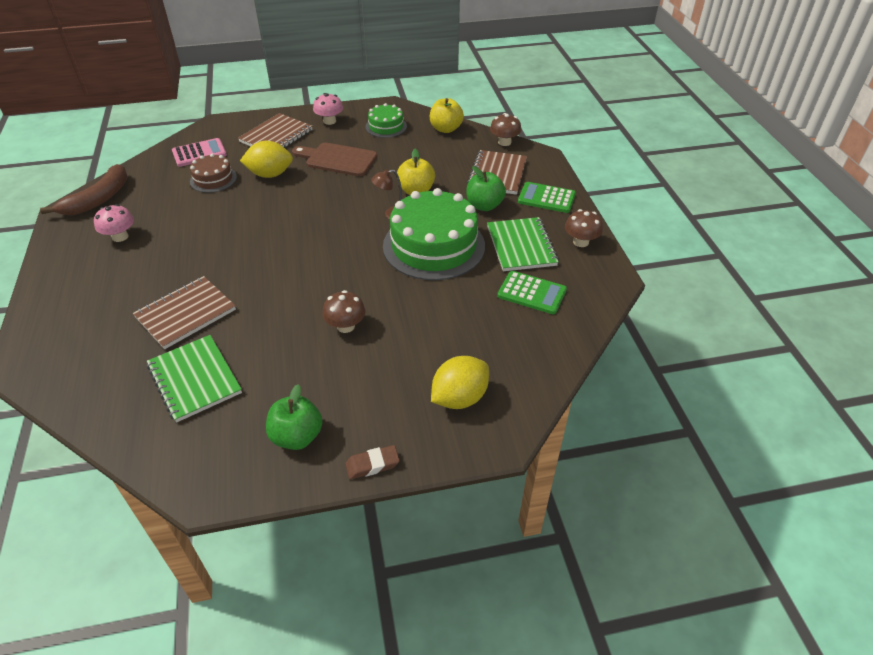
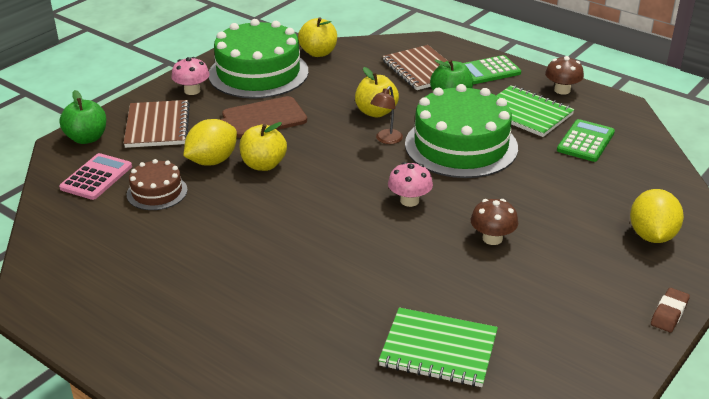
camera: 40 degrees left, 10 degrees down
brown banana [40,164,128,215] -> none
pink mushroom [94,204,134,242] -> pink mushroom moved to [388,162,433,207]
brown notebook [133,276,236,349] -> none
green apple [266,384,323,450] -> green apple moved to [60,90,106,144]
green cake [366,103,407,138] -> green cake [208,19,308,99], size x2.00
brown mushroom [490,113,522,146] -> none
green calculator [497,271,567,314] -> green calculator turned 45 degrees counterclockwise [557,119,615,162]
none -> yellow apple [239,122,287,171]

